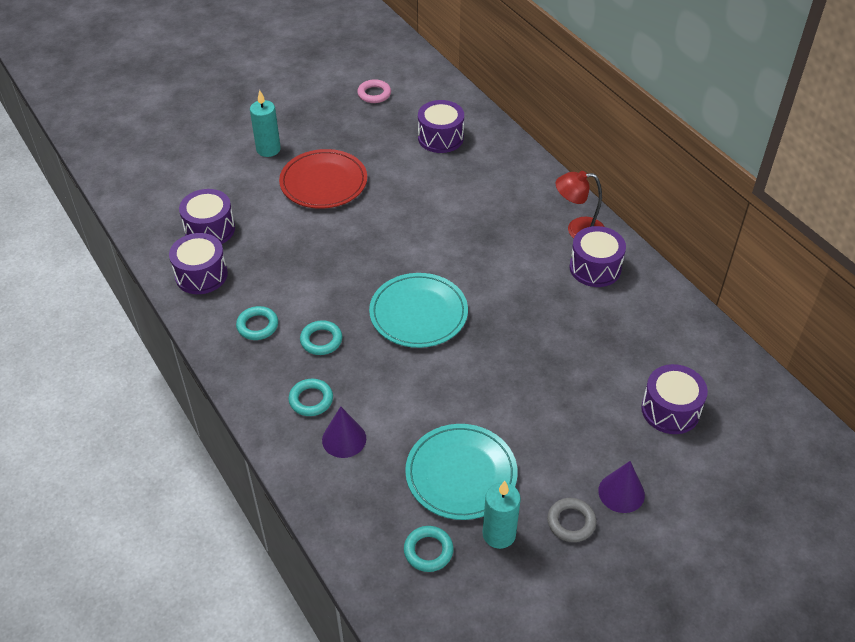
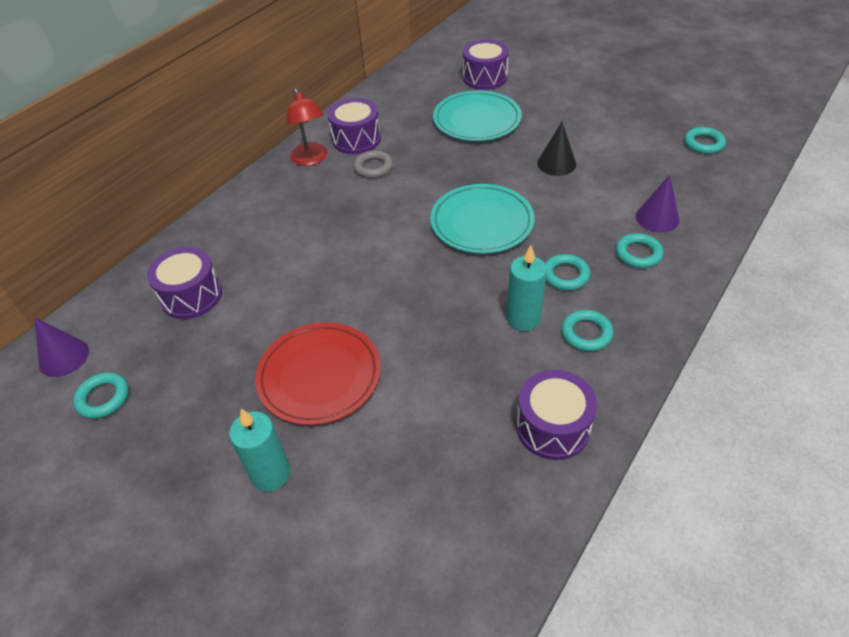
camera: 110 degrees left, 0 degrees up
purple drum [179,189,235,244] -> none
pink ring [357,79,391,103] -> turquoise ring [73,372,129,419]
turquoise plate [405,424,518,520] -> turquoise plate moved to [433,90,522,141]
turquoise candle [483,481,521,549] -> turquoise candle moved to [507,245,547,331]
grey ring [547,498,596,542] -> grey ring moved to [353,150,393,178]
purple cone [598,461,645,513] -> purple cone moved to [35,318,89,377]
none -> black cone [537,122,576,176]

